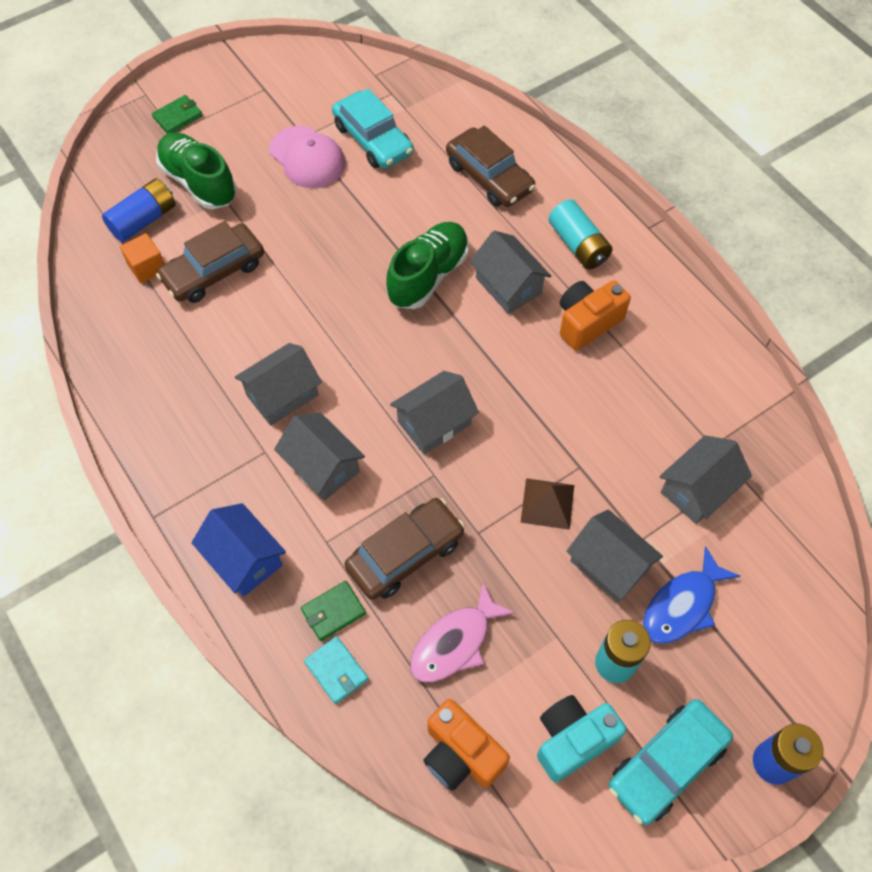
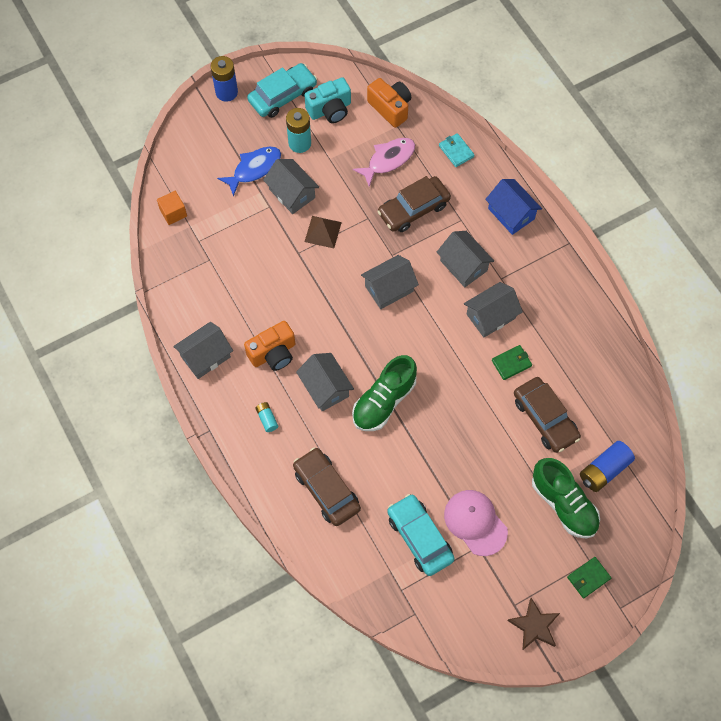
camera: 175 degrees left, 5 degrees up
orange cube [120,233,165,284] -> orange cube moved to [157,191,187,225]
brown car [156,221,264,303] -> brown car turned 90 degrees clockwise [514,377,581,453]
green wallet [301,581,366,641] -> green wallet moved to [492,345,532,380]
turquoise battery [548,199,613,269] -> turquoise battery [256,402,278,432], size x0.54
grey house [659,435,752,524] -> grey house moved to [173,322,233,379]
none -> brown star [508,598,560,651]

